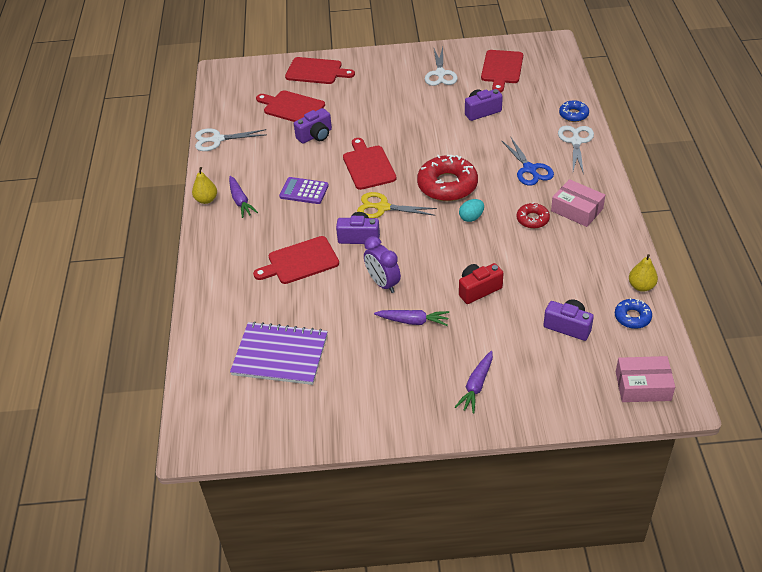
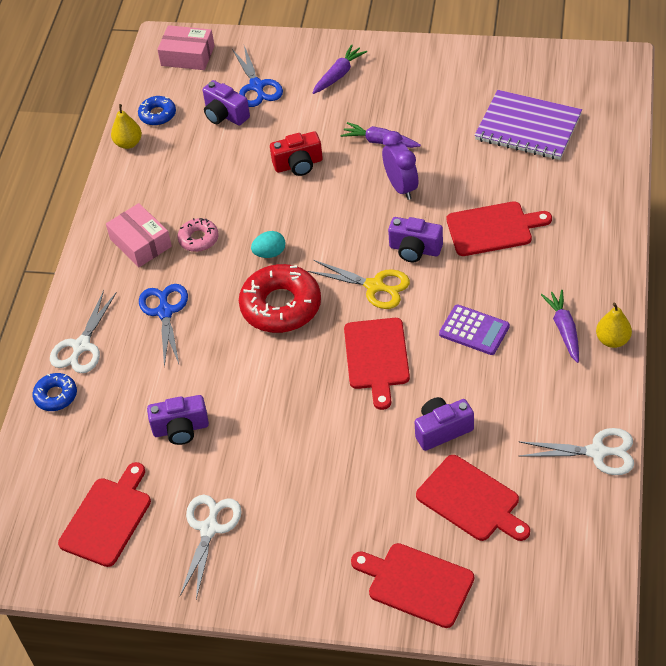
camera: 165 degrees left, 5 degrees up
red donut [517,202,550,229] -> pink donut [177,218,219,252]
none -> blue scissors [232,46,283,107]

